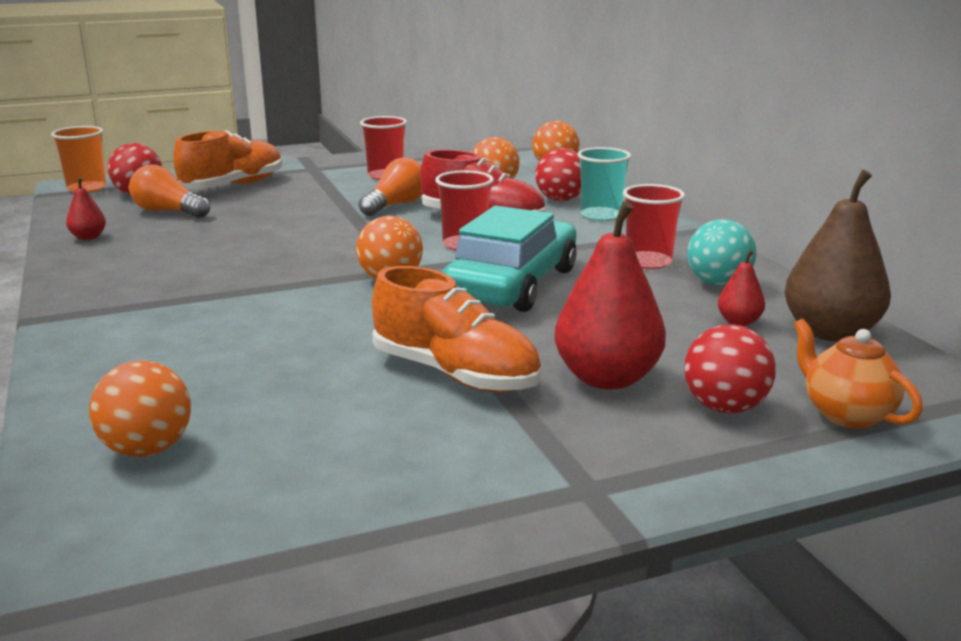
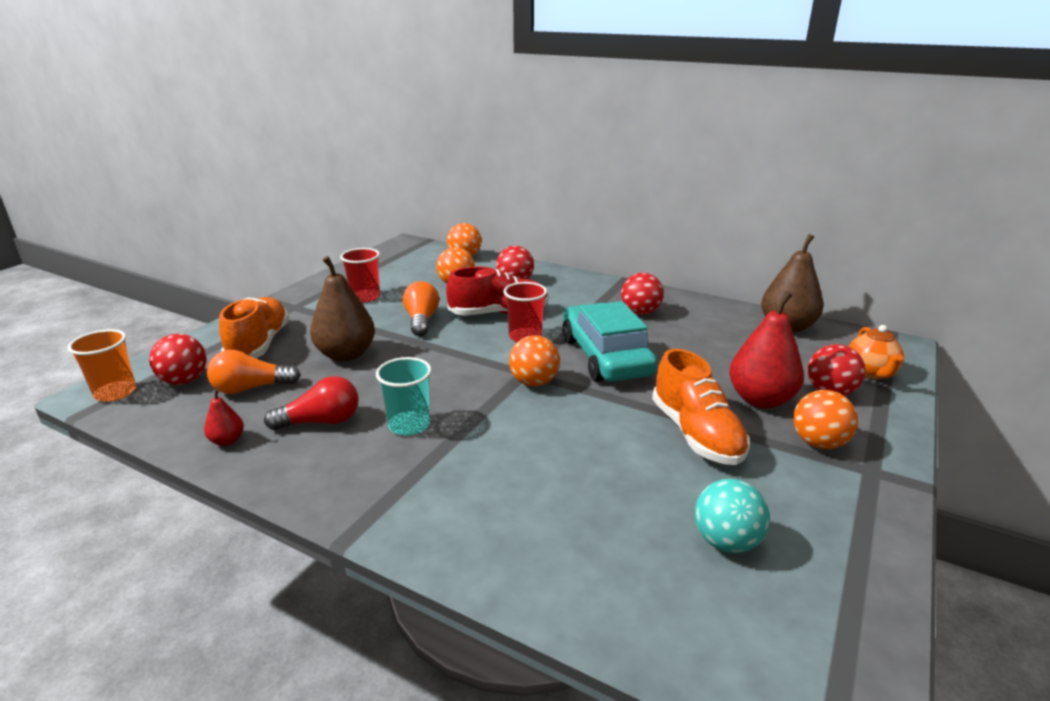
camera: 40 degrees left, 5 degrees up
orange ball [89,360,191,457] -> orange ball moved to [793,390,858,449]
orange shoe [372,266,541,392] -> orange shoe turned 75 degrees clockwise [652,349,750,465]
turquoise cup [578,147,631,221] -> turquoise cup moved to [376,357,432,436]
red cup [623,184,685,269] -> red ball [621,273,664,315]
turquoise ball [687,219,757,287] -> turquoise ball moved to [695,479,770,553]
red pear [718,250,765,326] -> none
orange teapot [794,319,923,428] -> orange teapot turned 105 degrees counterclockwise [849,325,904,379]
none -> red light bulb [264,376,359,430]
none -> brown pear [310,256,375,362]

